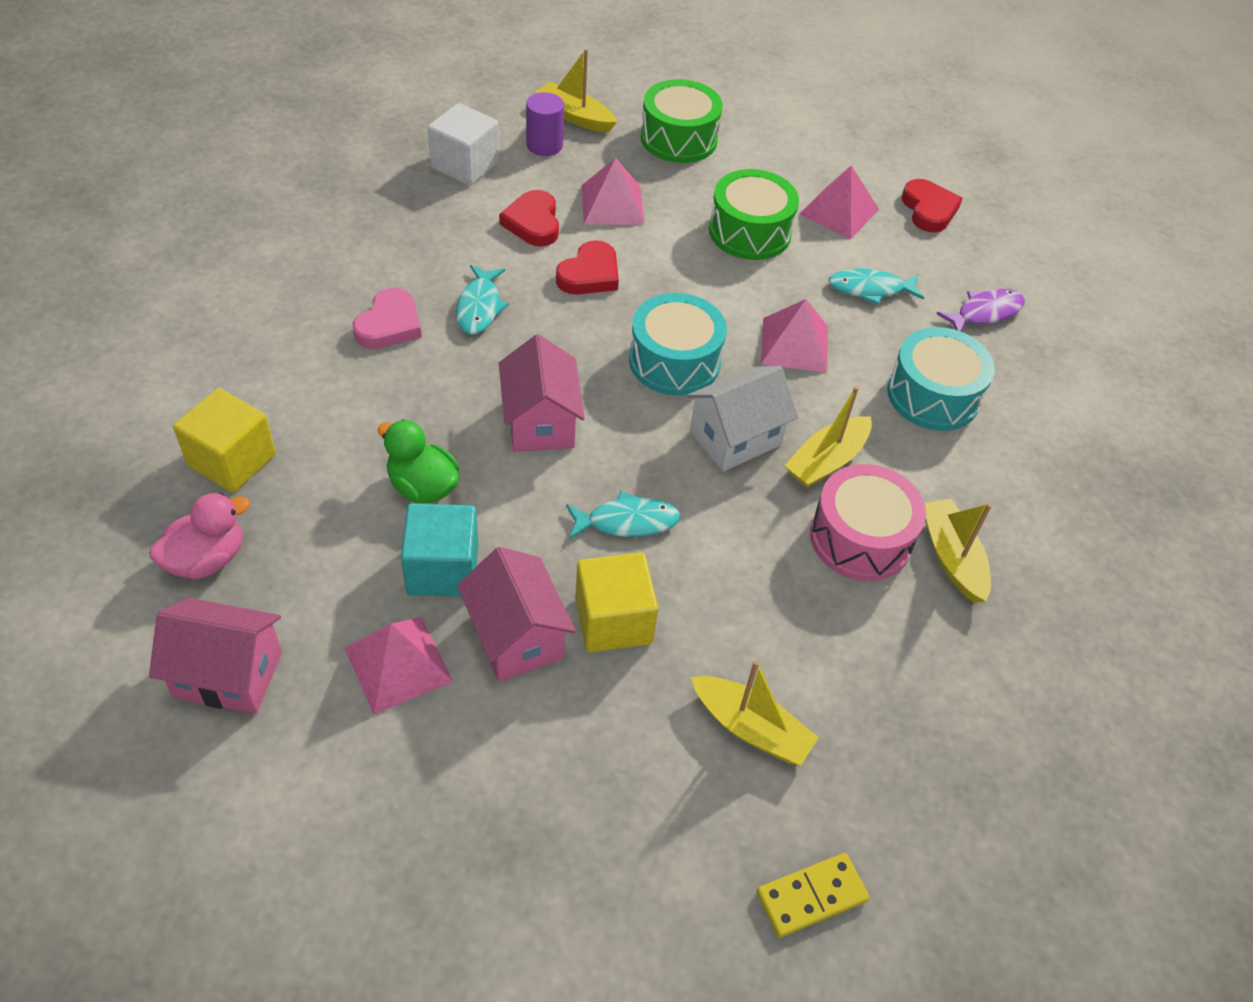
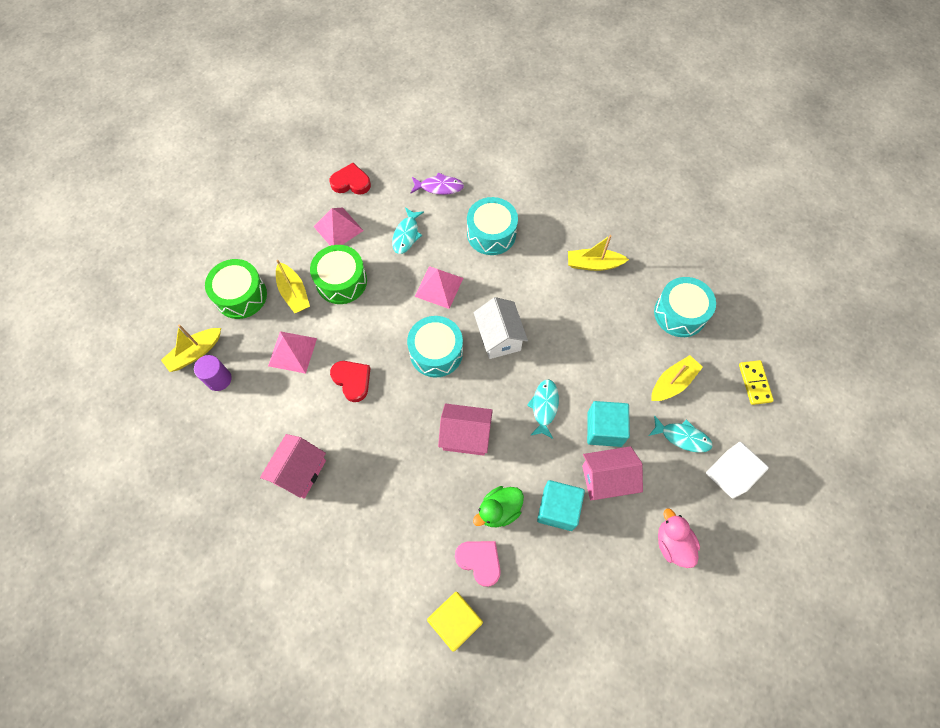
camera: 70 degrees left, 15 degrees up
pink duck [149,492,250,579] -> pink duck moved to [658,509,700,568]
pink house [149,598,282,714] -> pink house moved to [260,434,326,499]
pink pyramid [345,617,453,715] -> none
pink heart [353,288,422,349] -> pink heart moved to [455,541,501,587]
white cube [428,103,499,186] -> white cube moved to [706,442,769,499]
turquoise fish [456,265,509,335] -> turquoise fish moved to [649,415,713,453]
red heart [499,190,559,246] -> none
yellow cube [575,552,658,652] -> turquoise cube [587,401,630,447]
yellow boat [785,386,872,488] -> yellow boat moved to [276,260,310,313]
pink drum [810,464,926,581] -> none
purple fish [936,289,1025,332] -> purple fish turned 105 degrees clockwise [411,172,464,195]
none -> turquoise drum [654,277,716,337]

